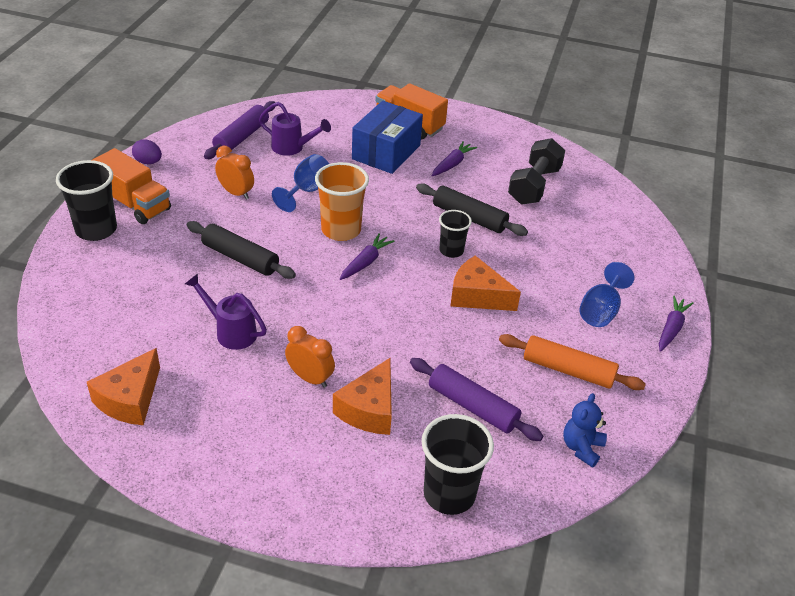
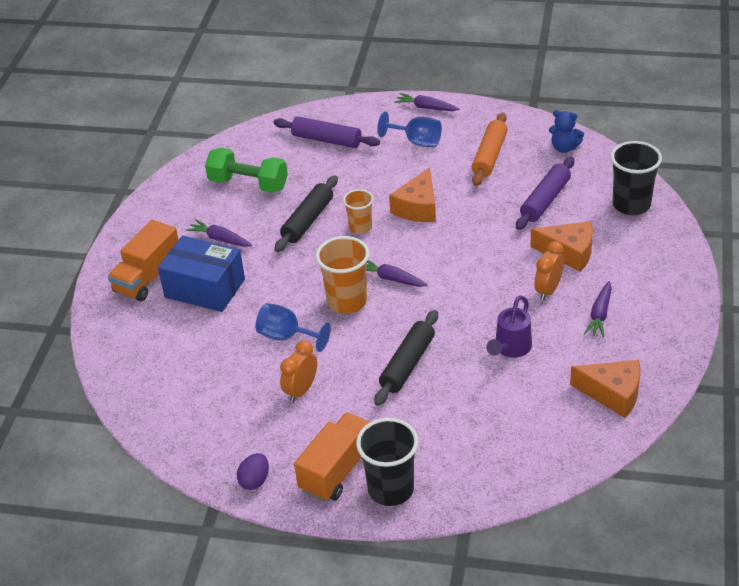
camera: 90 degrees left, 0 degrees up
purple rolling pin [204,101,275,159] -> purple rolling pin moved to [274,116,380,148]
purple watering can [259,102,331,156] -> none
black cup [439,210,472,258] -> orange cup [343,189,374,234]
black dumbbell [508,138,565,205] -> green dumbbell [205,148,288,193]
none -> purple carrot [584,281,612,337]

